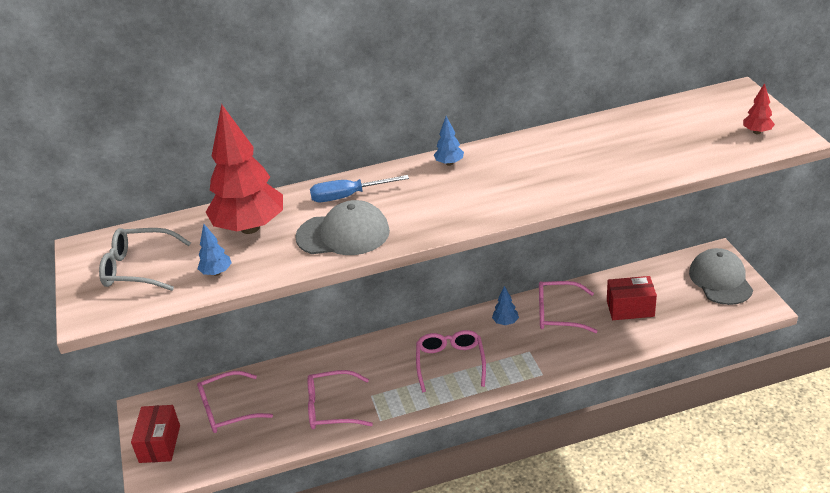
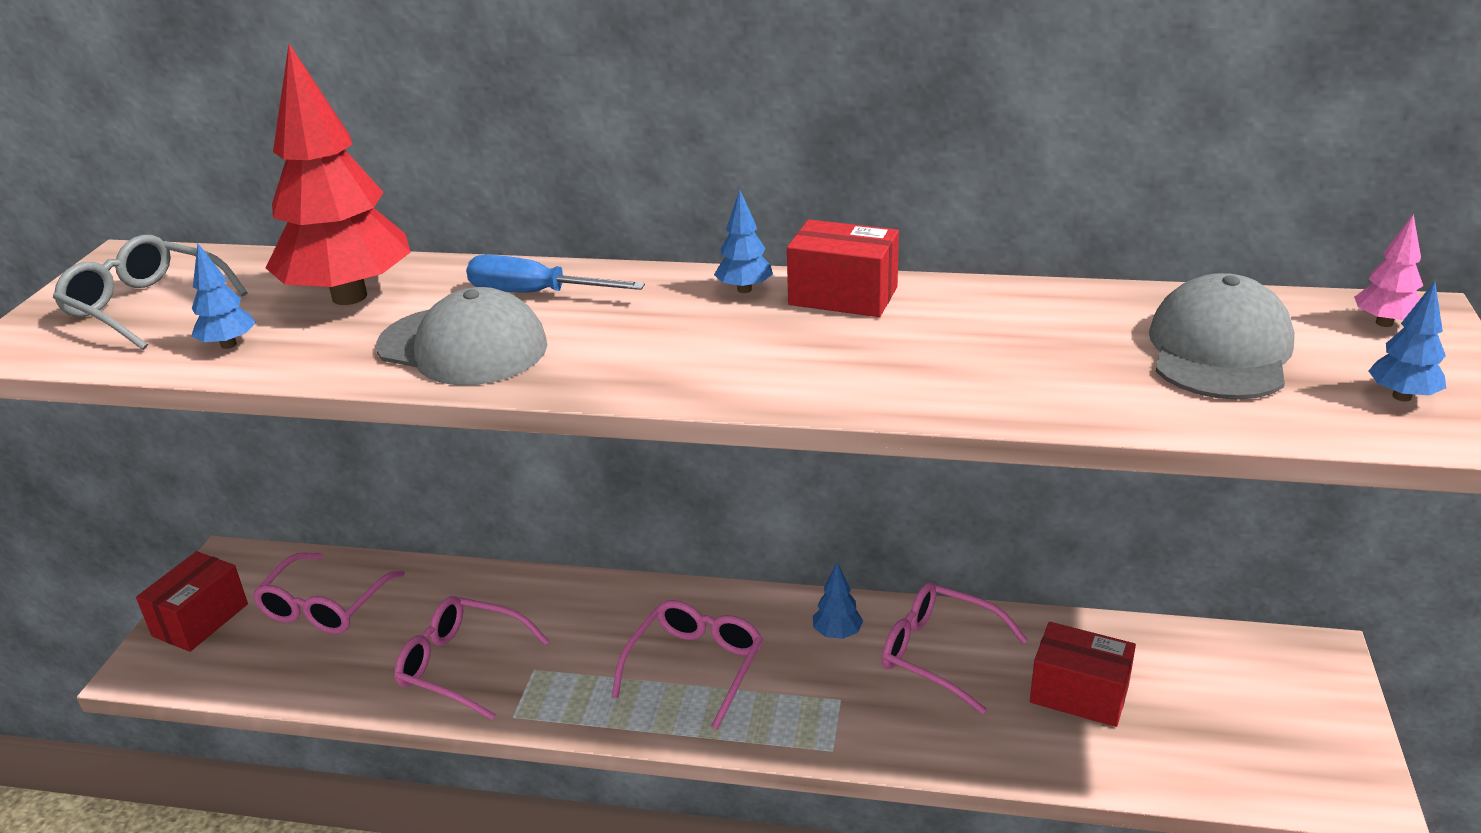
camera: 25 degrees right, 5 degrees down
pink glasses [197,371,273,433] -> pink glasses turned 75 degrees counterclockwise [252,552,405,634]
grey cap [689,248,753,305] -> grey cap moved to [1149,273,1295,400]
red tree [743,83,775,134] -> blue tree [1369,281,1446,401]
none -> red box [787,219,899,317]
none -> pink tree [1354,214,1423,327]

